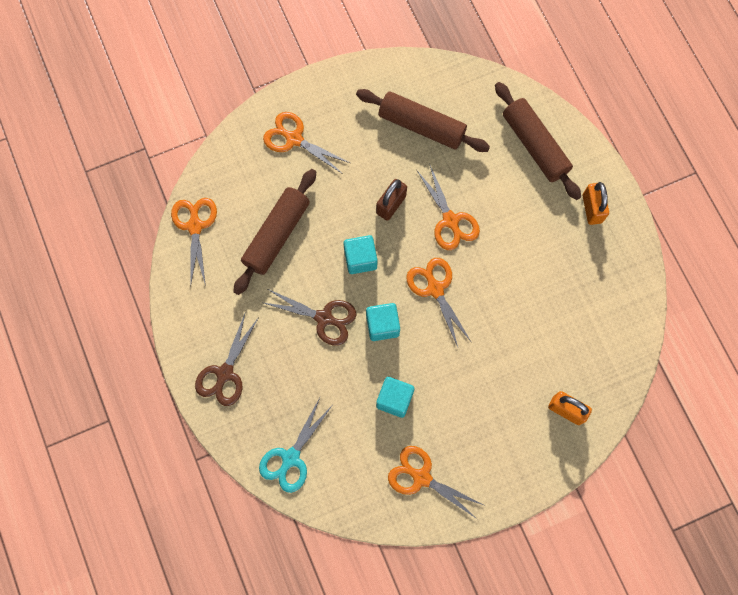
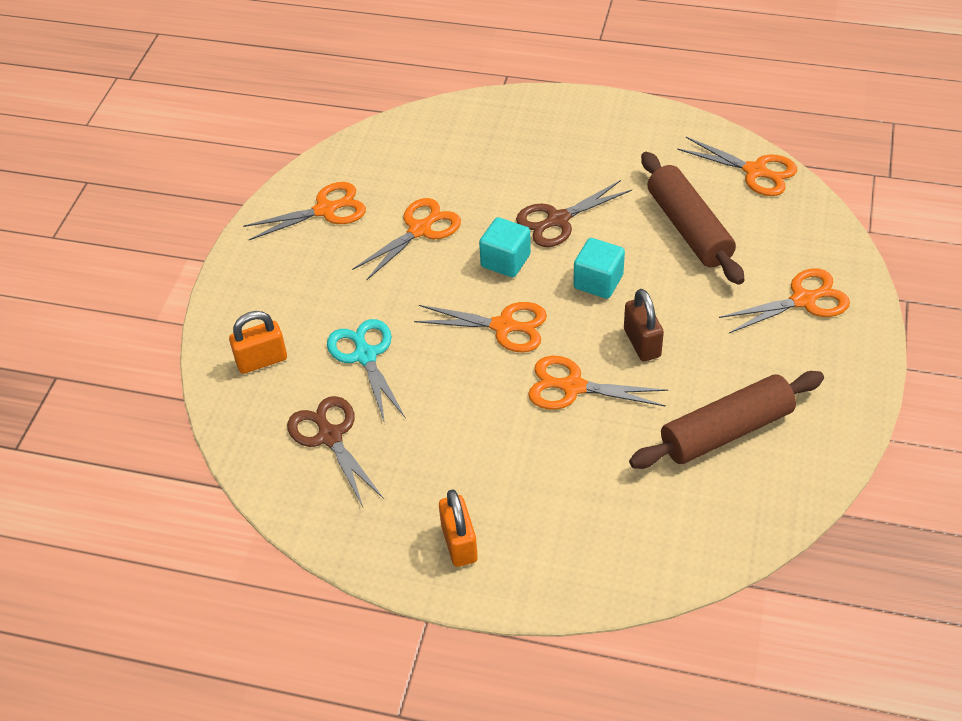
camera: 130 degrees right, 25 degrees down
brown scissors [195,311,259,406] -> brown scissors moved to [287,396,384,507]
turquoise scissors [259,398,332,493] -> turquoise scissors moved to [327,319,406,423]
turquoise cube [376,377,414,418] -> orange scissors [352,198,461,281]
brown rolling pin [495,82,581,200] -> none
orange padlock [582,182,609,225] -> orange padlock turned 45 degrees clockwise [439,489,478,567]

